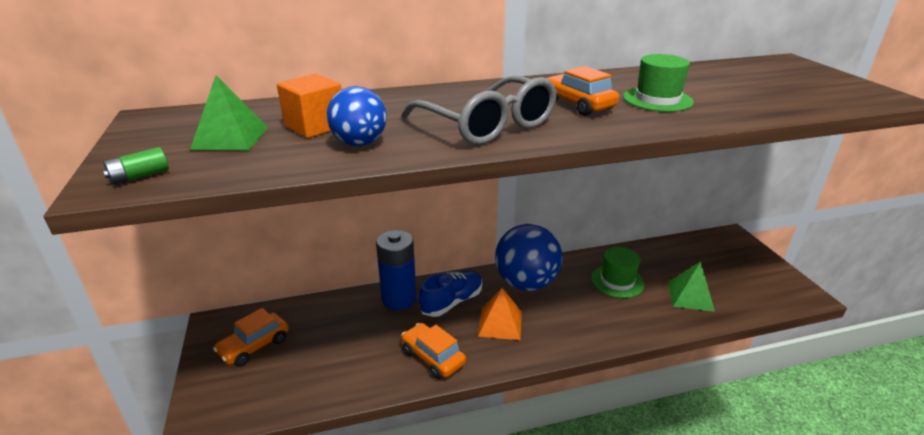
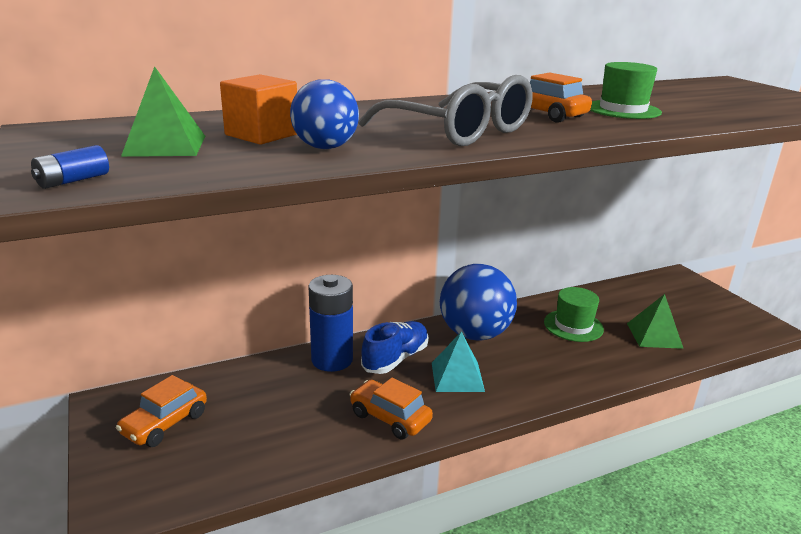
camera: 10 degrees left, 5 degrees down
green battery [103,147,169,185] -> blue battery [31,145,109,189]
orange pyramid [478,288,522,340] -> turquoise pyramid [432,331,485,392]

